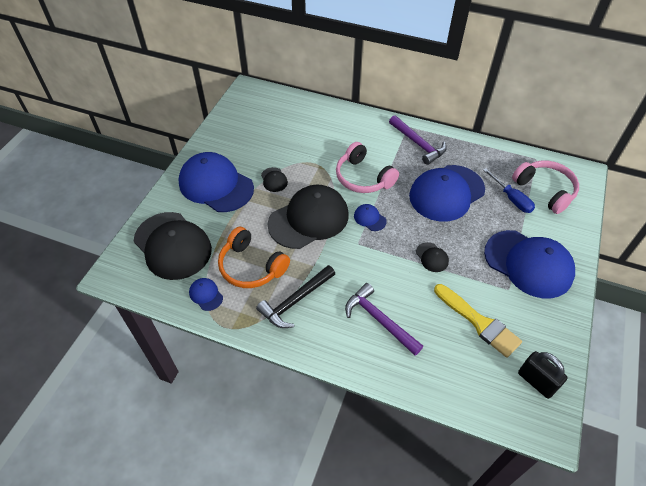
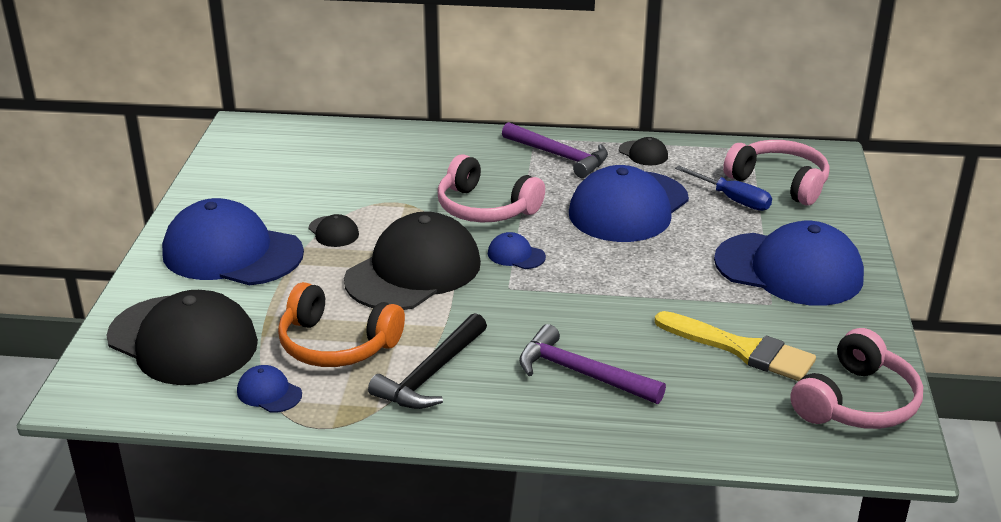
camera: 15 degrees left, 20 degrees down
black cap [416,242,449,272] -> black cap moved to [619,137,668,165]
black padlock [518,351,568,399] -> pink headphones [790,328,923,429]

